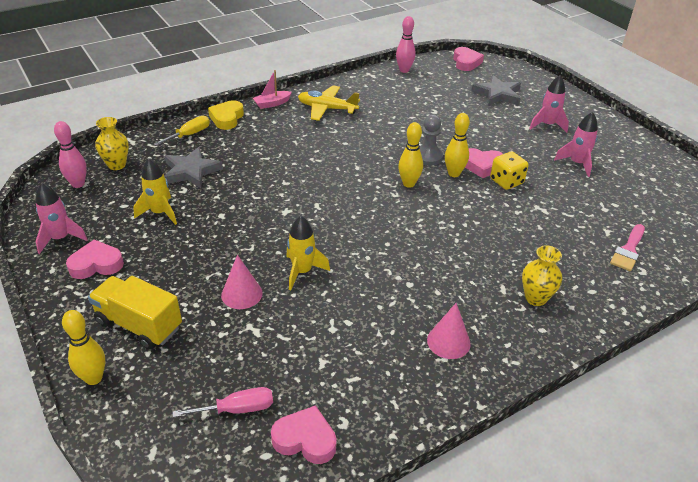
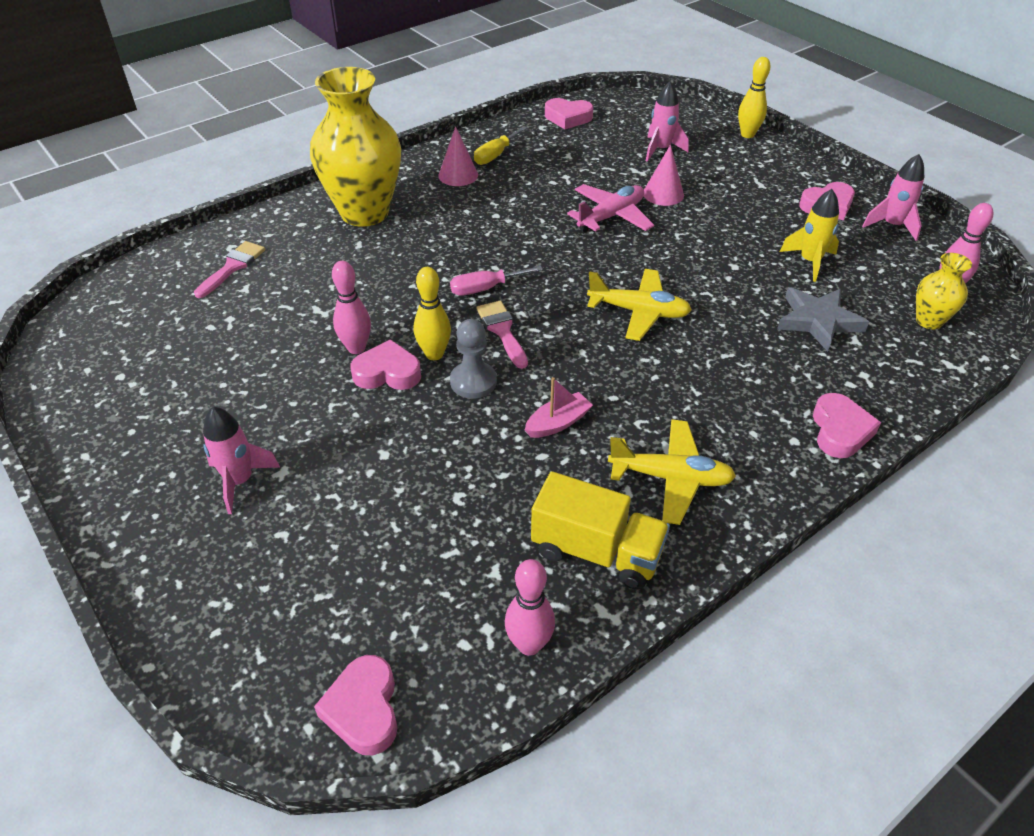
camera: 175 degrees right, 5 degrees up
yellow truck [88,276,182,350] -> yellow truck moved to [531,471,670,590]
yellow screwdriver [154,116,210,146] -> yellow screwdriver moved to [474,126,527,165]
pink screwdriver [173,387,273,417] -> pink screwdriver moved to [450,266,543,296]
yellow heart [208,100,244,130] -> pink heart [813,393,881,458]
pink boat [253,70,292,109] -> pink boat moved to [525,377,593,438]
yellow rocket [286,216,330,290] -> pink plane [567,184,654,232]
yellow bowling pin [398,122,423,188] -> pink brush [476,301,528,369]
grey star [472,75,521,106] -> none
yellow dice [490,152,528,190] -> pink bowling pin [332,261,371,354]
yellow vase [522,245,562,306] -> yellow vase [310,67,401,226], size x2.16
pink rocket [554,112,598,177] -> pink rocket moved to [646,81,689,162]
none -> yellow plane [587,269,692,341]

